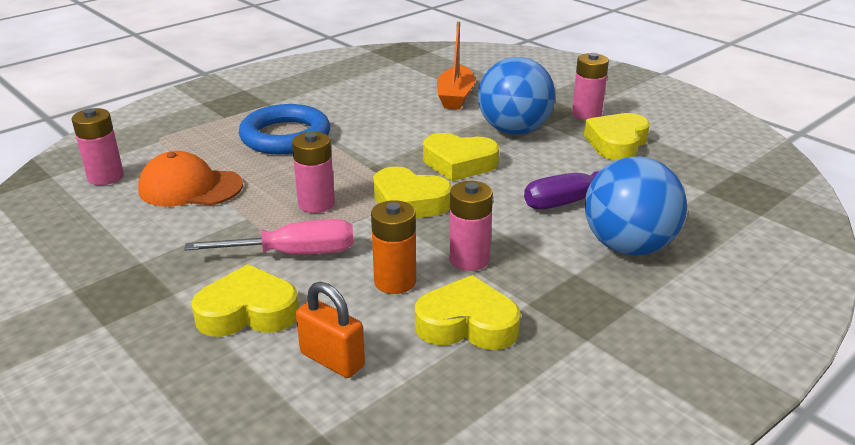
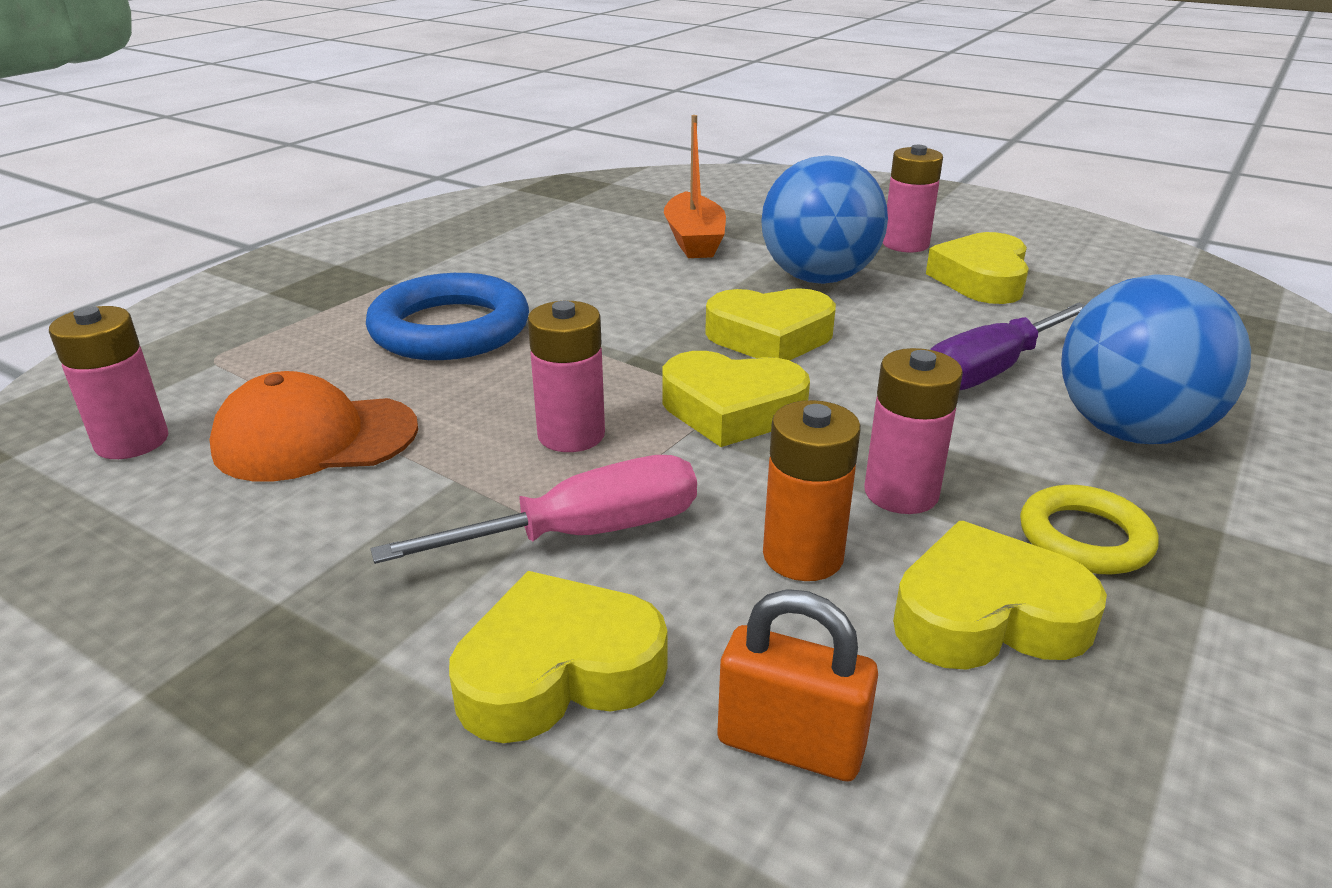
camera: 15 degrees left, 0 degrees up
none -> yellow ring [1020,485,1159,574]

